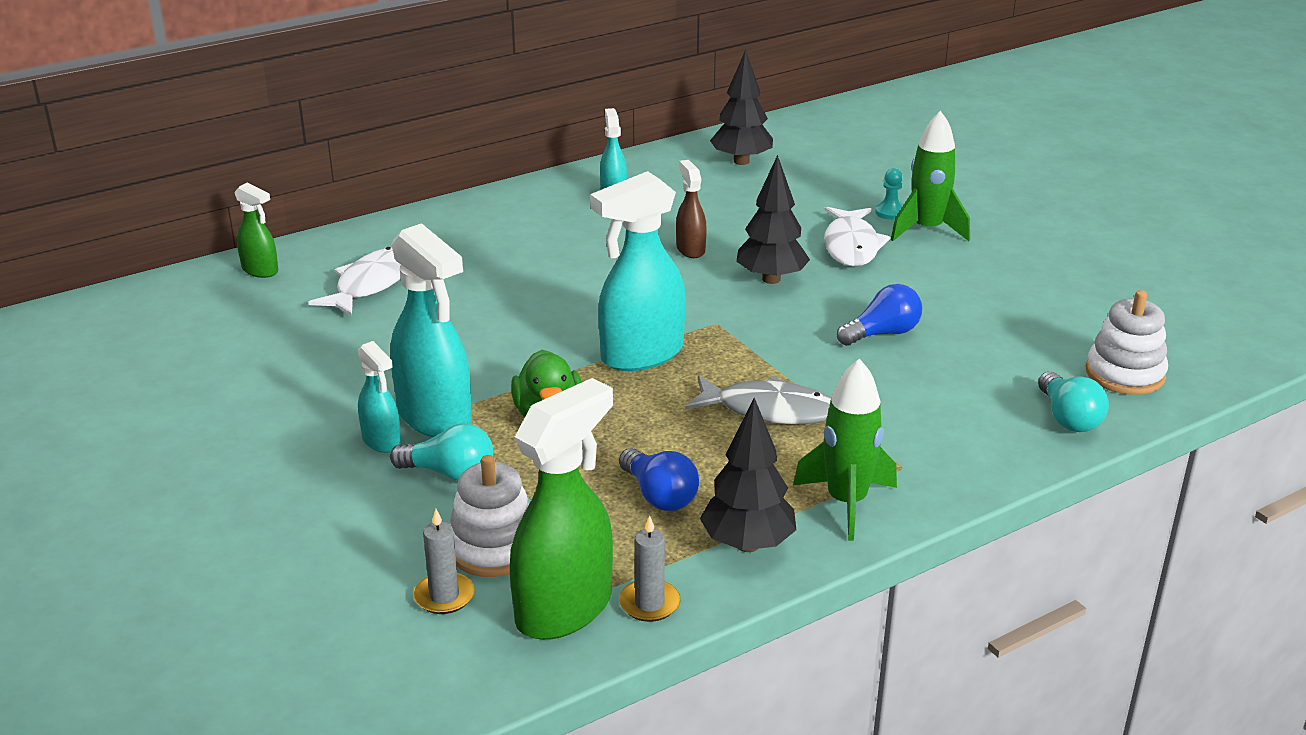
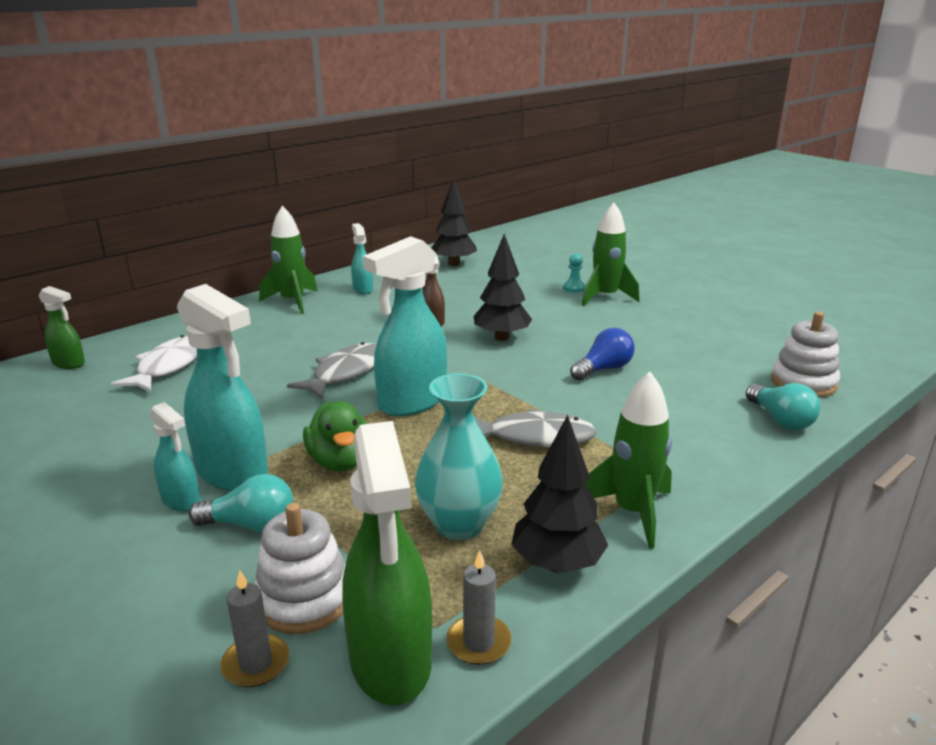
camera: 10 degrees left, 5 degrees down
green spray bottle [510,378,613,640] -> green spray bottle turned 135 degrees clockwise [342,421,432,705]
blue light bulb [619,448,699,511] -> turquoise vase [415,373,503,540]
white fish [824,207,890,267] -> none
none -> green rocket [259,206,318,314]
none -> grey fish [287,342,377,399]

